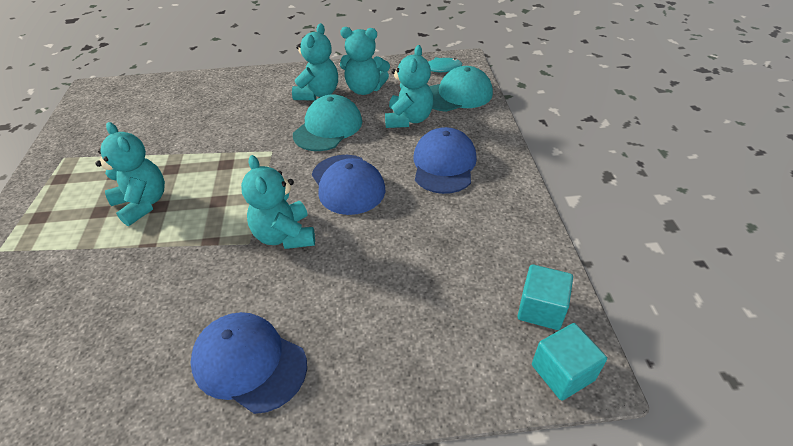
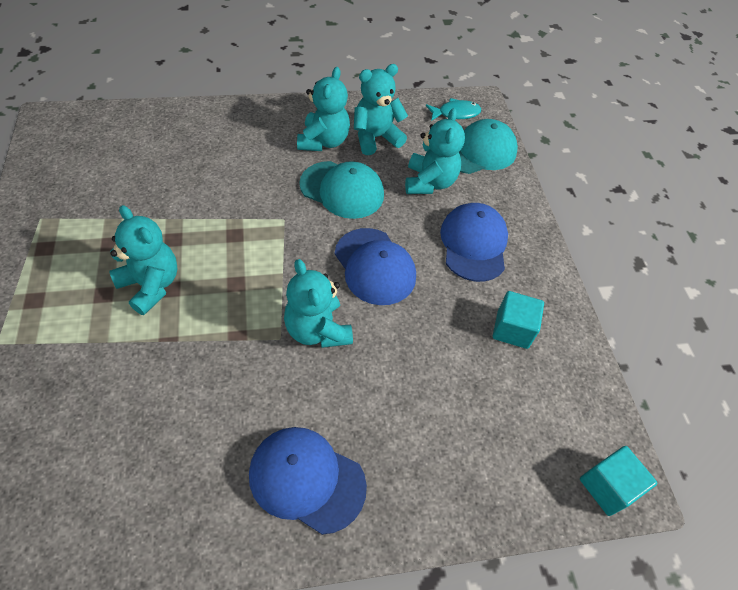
camera: 10 degrees left, 10 degrees up
turquoise cap [293,94,362,151] -> turquoise cap turned 90 degrees clockwise [299,161,384,219]
turquoise teddy bear [340,27,390,95] -> turquoise teddy bear turned 150 degrees clockwise [354,64,408,155]
turquoise cube [518,264,573,330] -> turquoise cube moved to [493,291,544,349]

